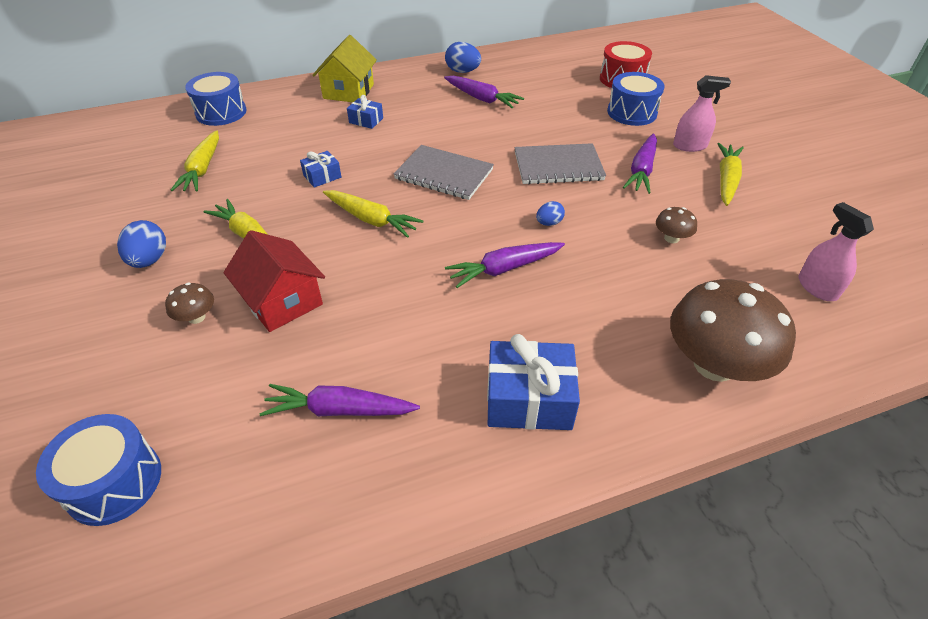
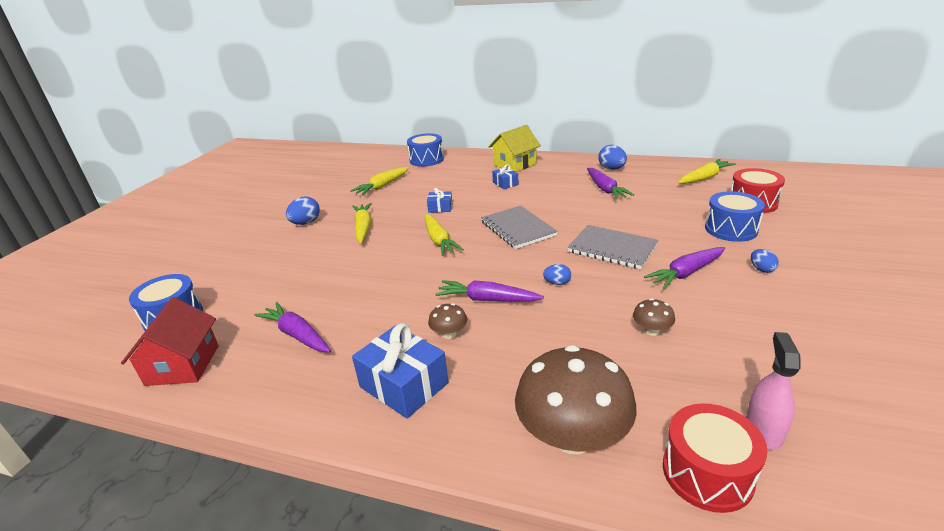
camera: 40 degrees right, 15 degrees down
brown mushroom [165,282,214,324] -> brown mushroom moved to [428,303,467,339]
red house [223,230,325,332] -> red house moved to [121,297,219,386]
pink spray bottle [673,75,731,152] -> blue egg [751,249,779,273]
yellow carrot [717,143,744,206] -> yellow carrot moved to [678,159,736,184]
none -> red drum [663,403,768,513]

